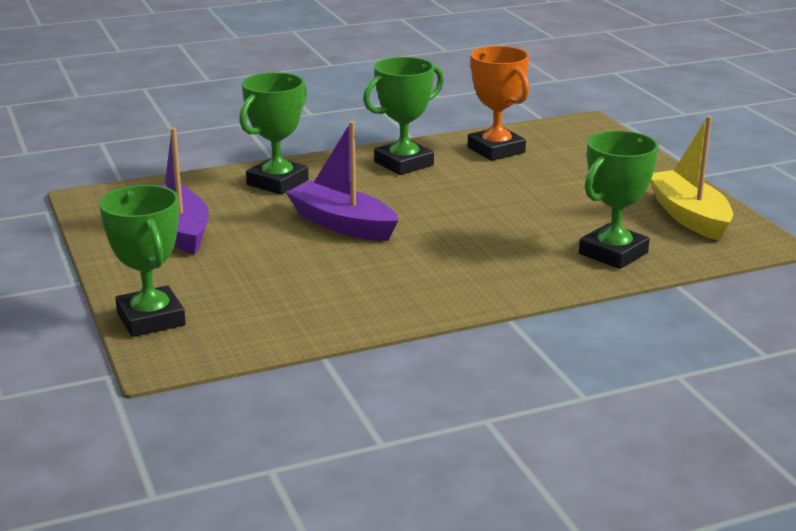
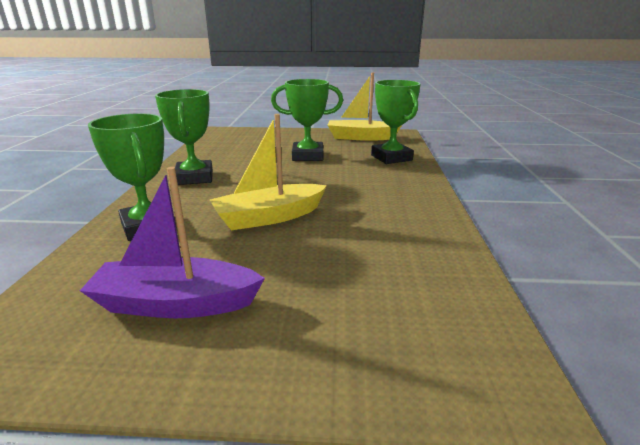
camera: 65 degrees left, 0 degrees up
green trophy [99,185,186,337] -> green trophy moved to [271,79,343,161]
purple boat [286,121,398,241] -> yellow boat [210,114,327,230]
orange trophy [468,46,529,161] -> none

